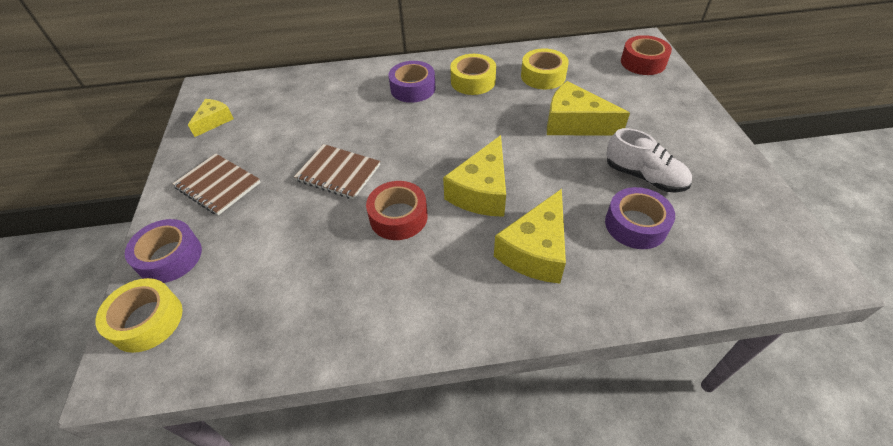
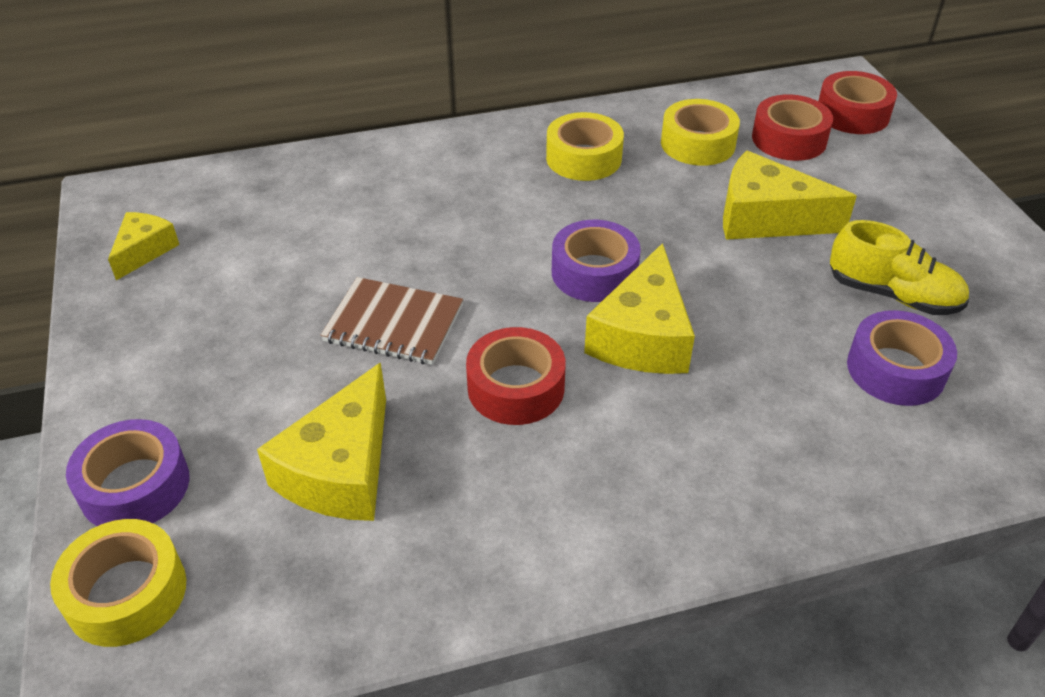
camera: 10 degrees left, 5 degrees down
brown notebook [172,153,261,215] -> none
purple tape [389,61,436,103] -> purple tape moved to [552,220,641,302]
yellow cheese [494,189,566,284] -> yellow cheese moved to [257,363,386,521]
white shoe [606,128,692,193] -> yellow shoe [830,220,969,315]
none -> red tape [752,94,833,161]

